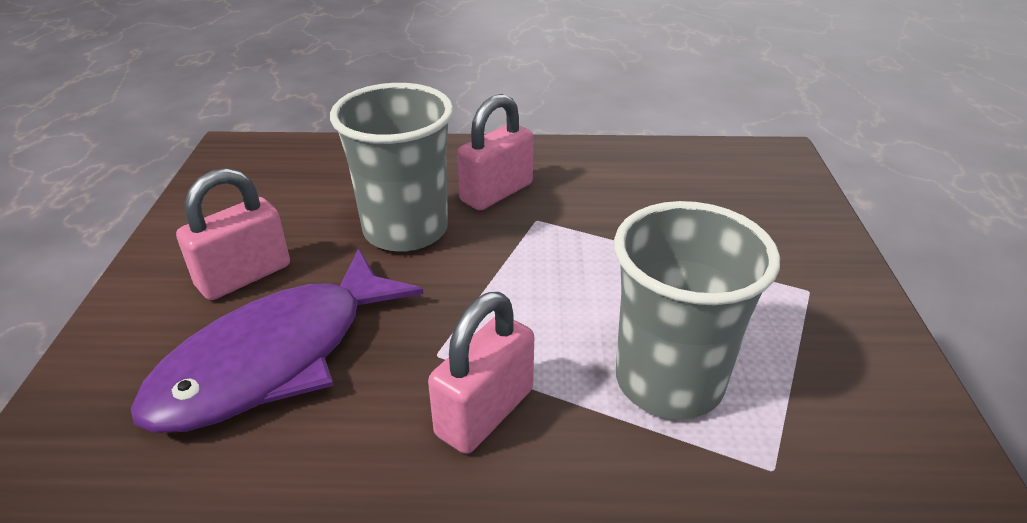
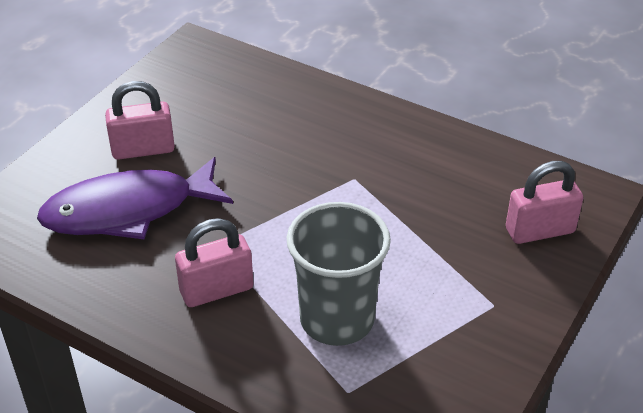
camera: 30 degrees right, 5 degrees up
grey cup [330,83,454,252] -> none
pink padlock [457,94,534,210] -> pink padlock moved to [506,161,583,244]

